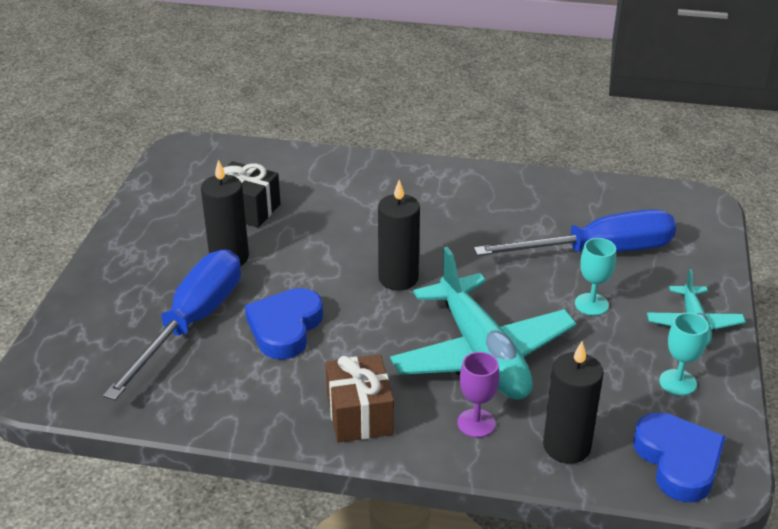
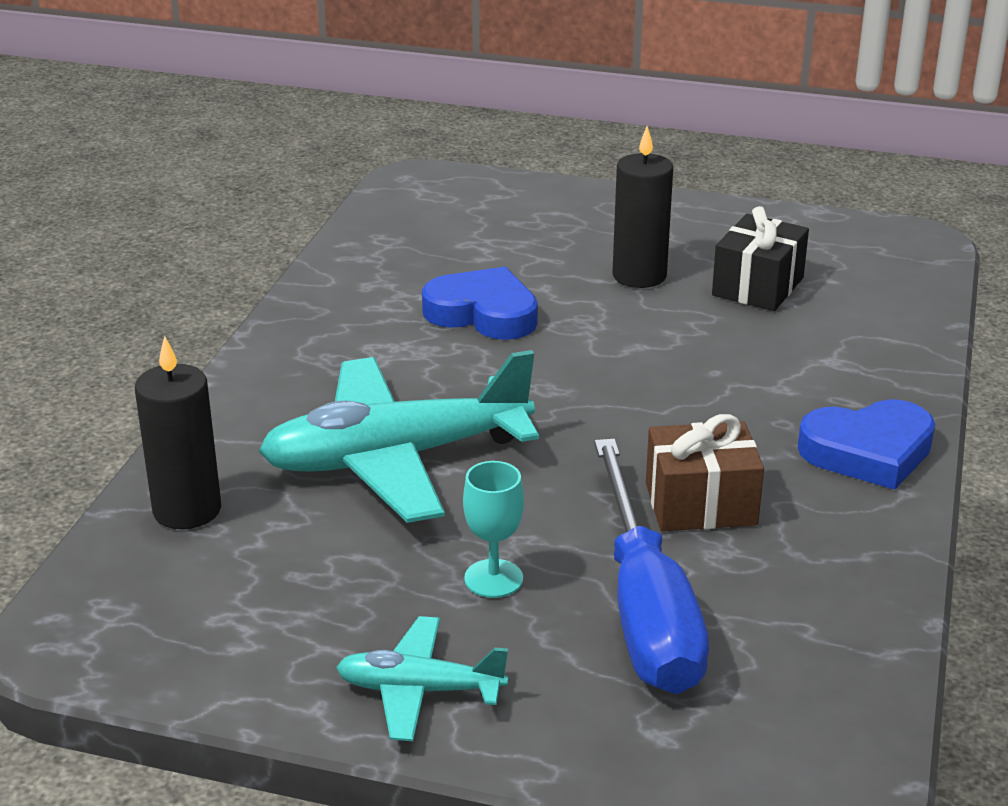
camera: 95 degrees right, 5 degrees down
blue screwdriver [103,249,241,401] -> none
brown gift [326,354,394,443] -> brown gift moved to [646,414,764,531]
black candle [378,180,420,291] -> none
purple goblet [457,352,500,438] -> none
blue heart [633,412,726,503] -> blue heart moved to [798,400,935,490]
turquoise goblet [659,313,709,396] -> none

